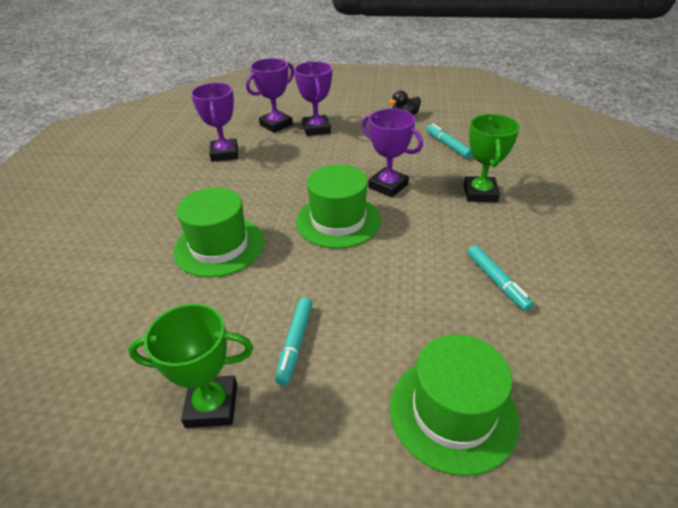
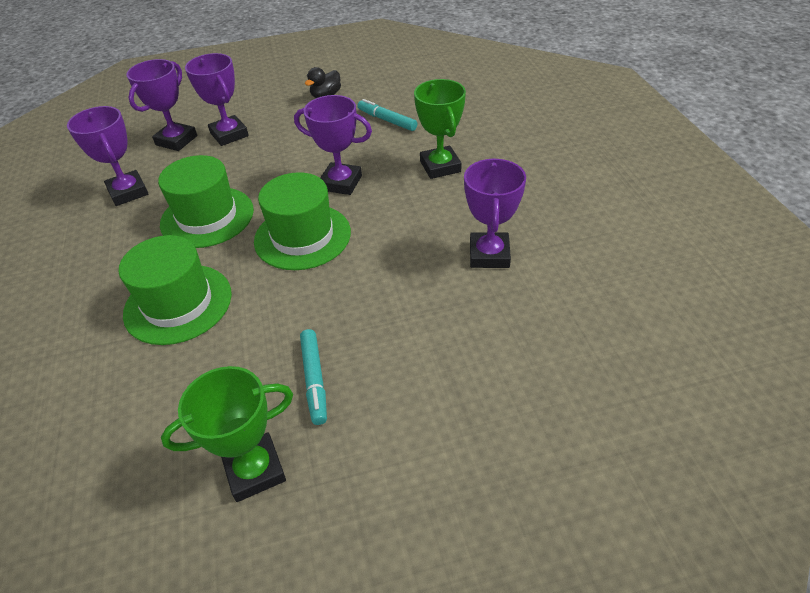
camera: 20 degrees left, 5 degrees up
green hat [390,334,520,476] -> green hat moved to [158,155,254,248]
turquoise marker [467,245,534,311] -> purple trophy [464,158,526,268]

